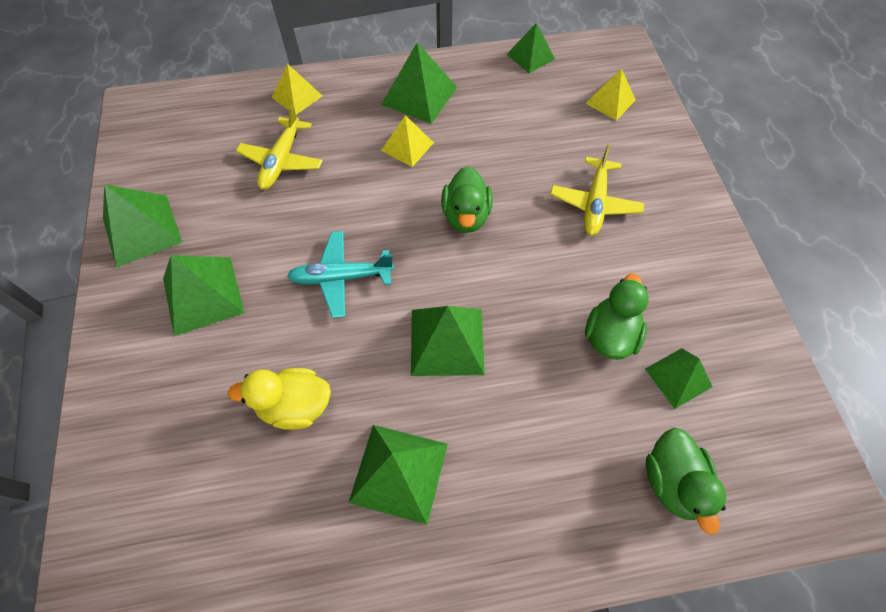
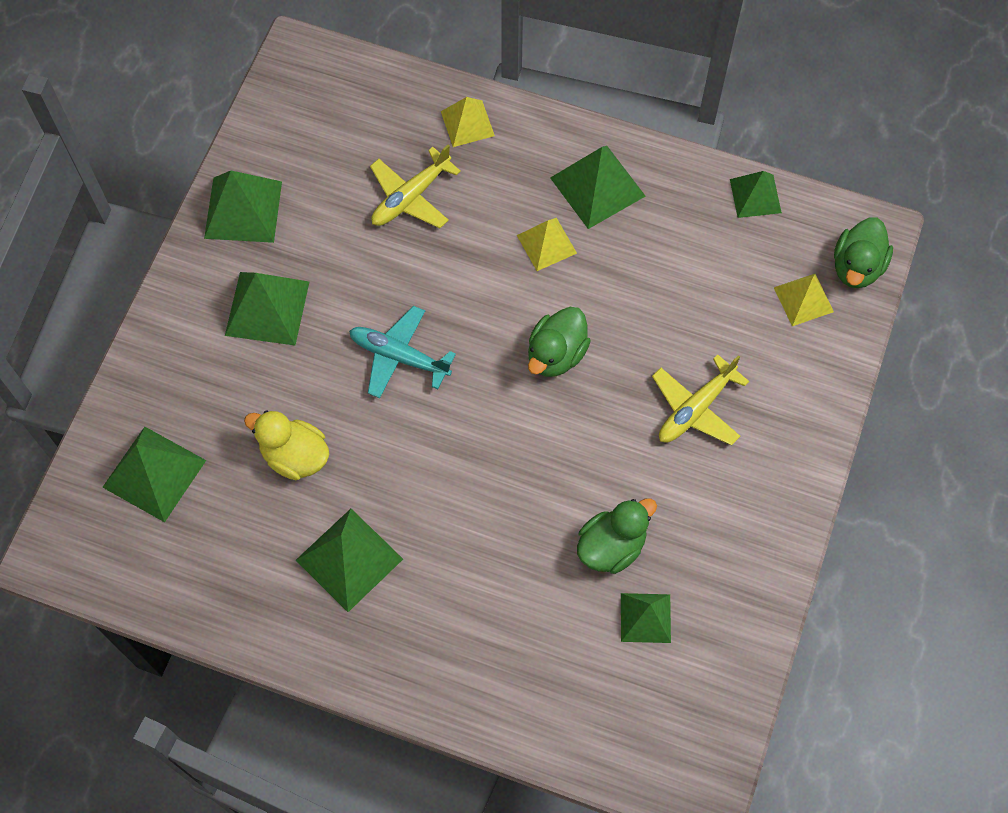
camera: 30 degrees right, 5 degrees up
green pyramid [411,306,485,376] -> green pyramid moved to [102,427,206,522]
green duck [646,428,726,535] -> green duck moved to [834,218,893,288]

